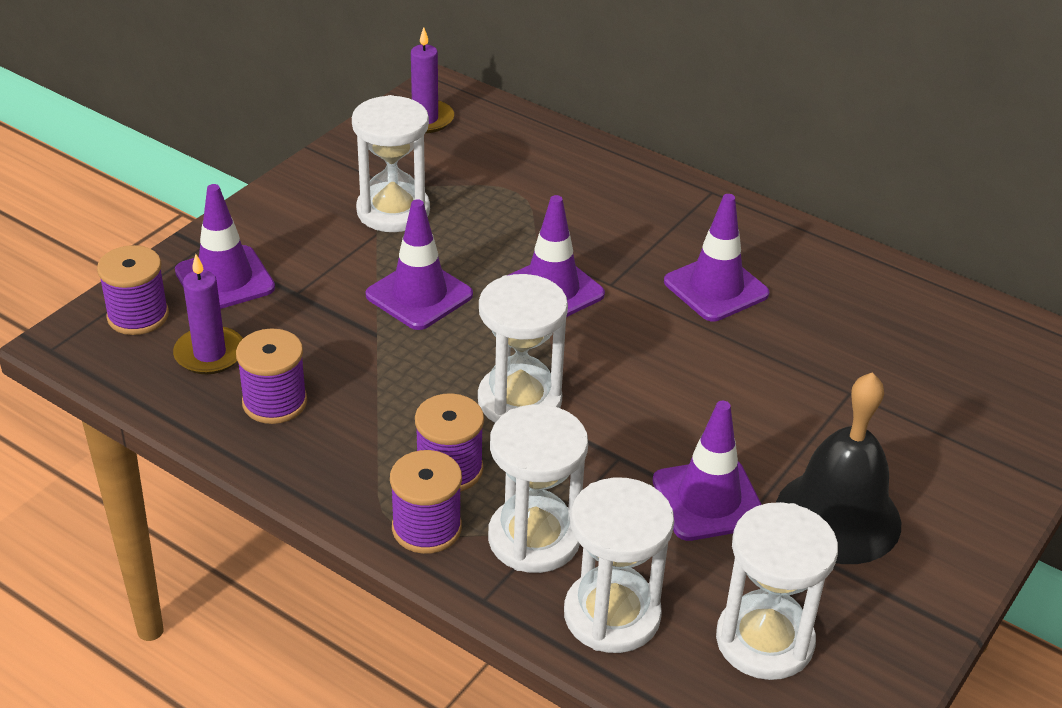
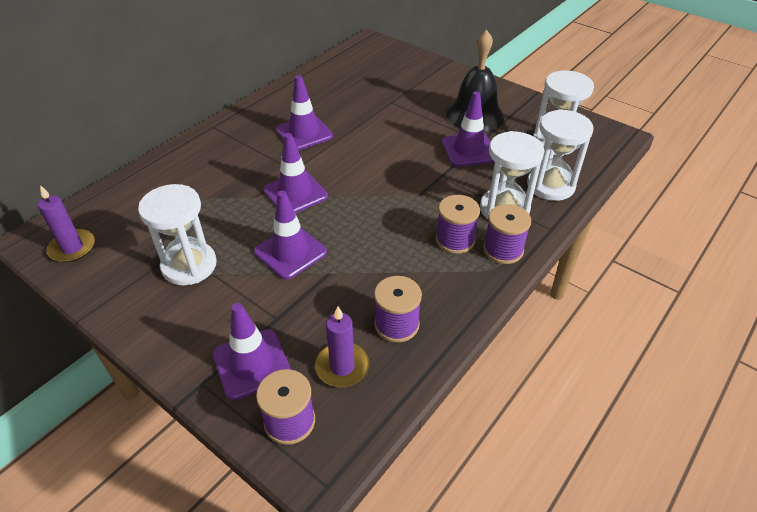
camera: 85 degrees left, 5 degrees up
white hourglass [478,274,568,423] -> none

